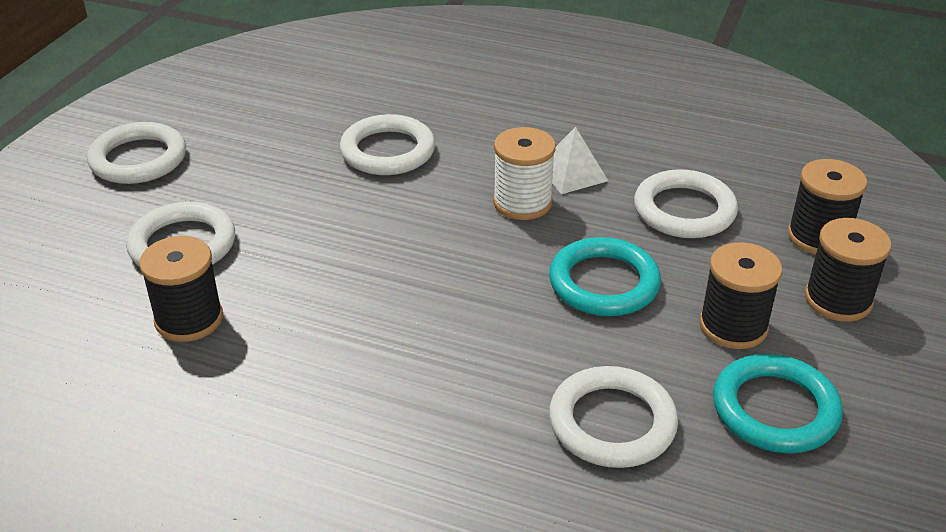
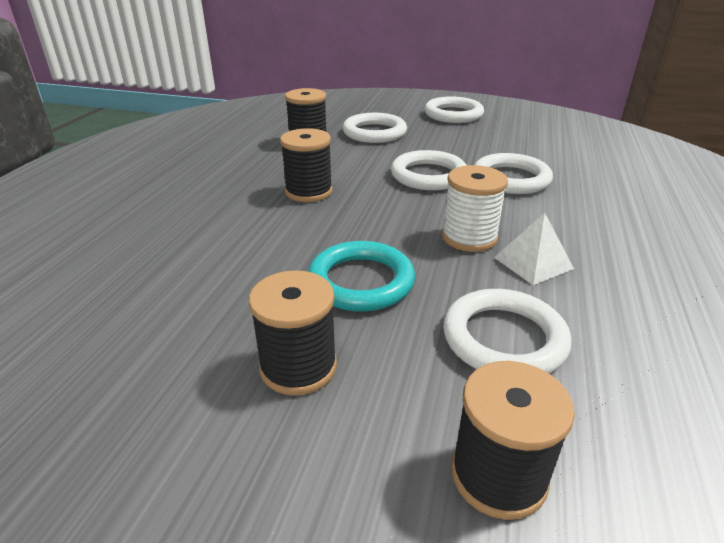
camera: 85 degrees right, 5 degrees down
white ring [549,366,678,468] -> white ring moved to [391,150,467,190]
turquoise ring [713,354,843,453] -> none
black spool [805,218,892,322] -> black spool moved to [280,128,333,202]

